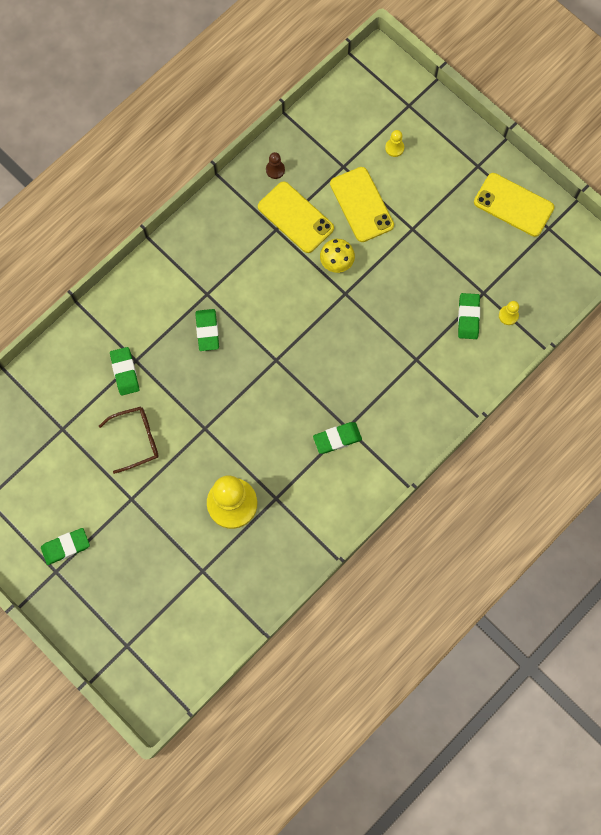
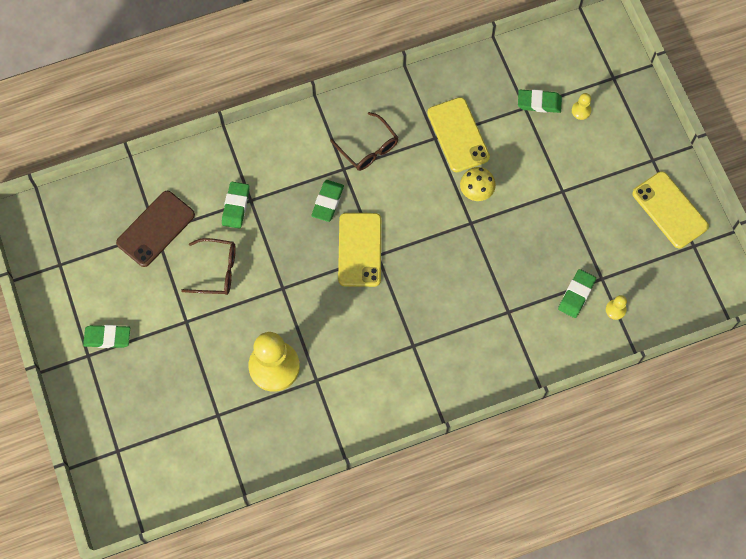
camera: 25 degrees right, 5 degrees down
brown pawn [266,152,285,179] -> none
green eraser [313,422,362,454] -> green eraser moved to [518,90,562,113]
yellow phone [330,167,394,242] -> yellow phone moved to [338,213,381,287]
none -> brown phone [116,191,195,267]
none -> brown glasses [330,112,399,171]

